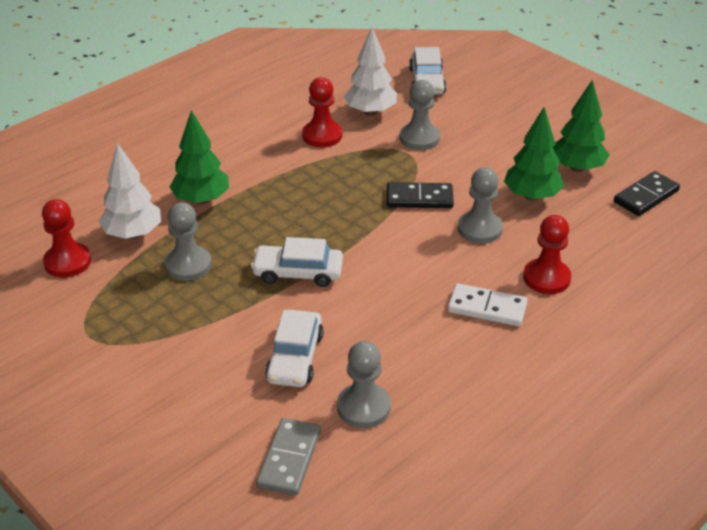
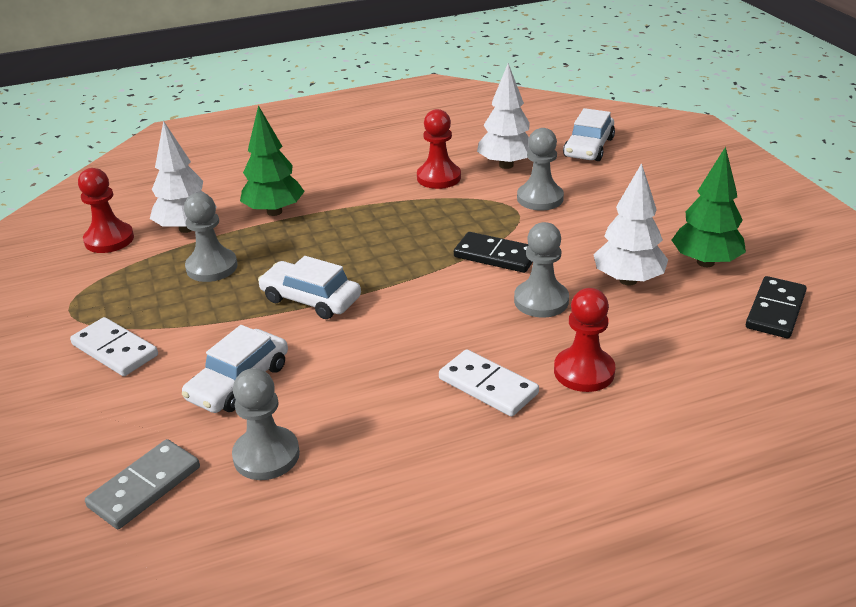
camera: 25 degrees right, 5 degrees down
green tree [504,107,564,201] -> white tree [593,163,668,286]
black domino [614,171,680,216] -> black domino turned 45 degrees counterclockwise [746,276,807,338]
none -> white domino [70,317,158,376]

